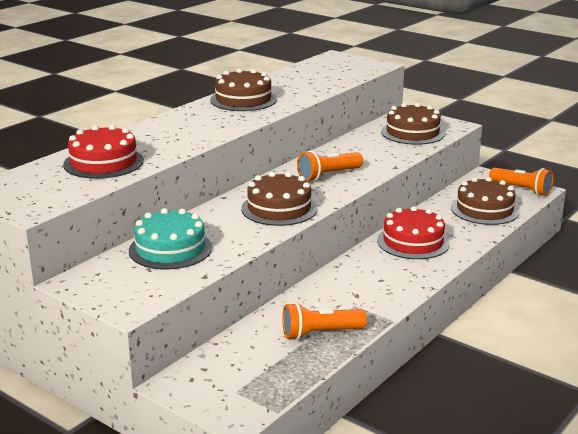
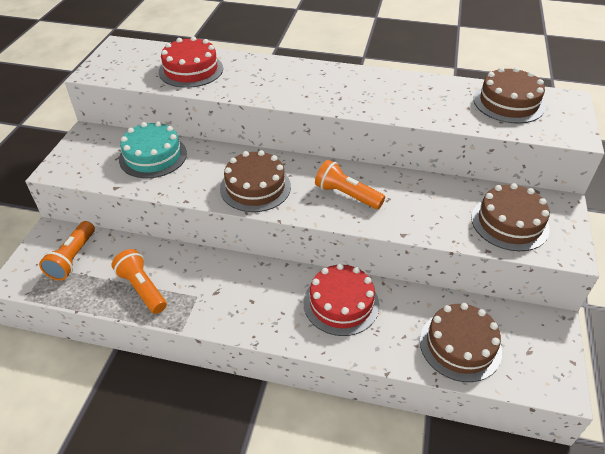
camera: 65 degrees right, 20 degrees up
brown cake [210,69,277,111] -> brown cake moved to [474,67,545,124]
orange flashlight [489,168,554,196] -> orange flashlight moved to [39,221,95,280]

